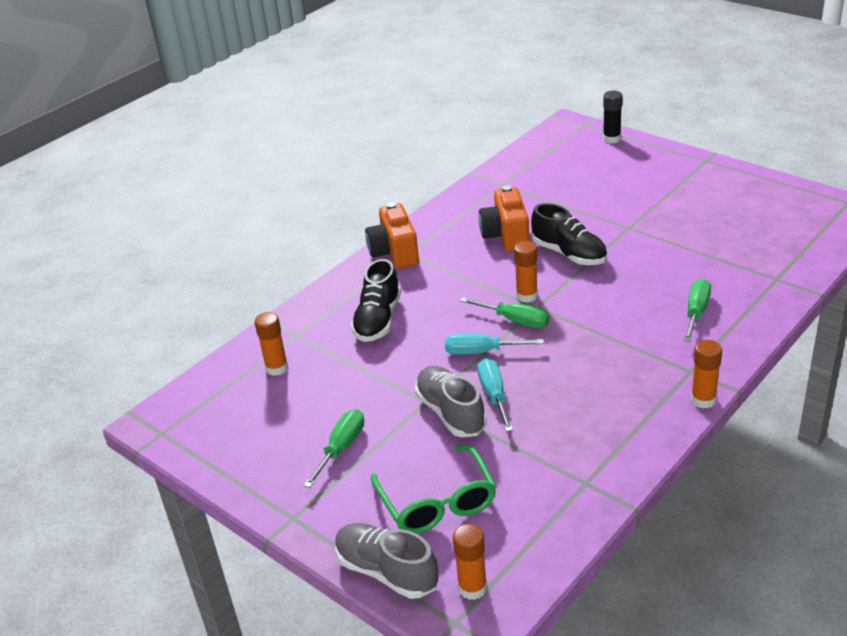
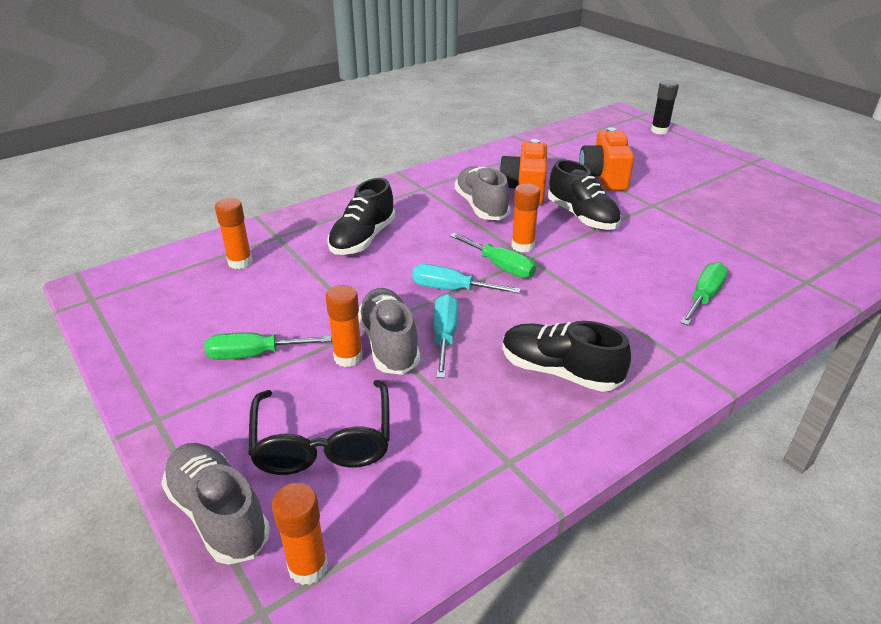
camera: 10 degrees right, 0 degrees up
green screwdriver [303,409,364,488] -> green screwdriver turned 135 degrees counterclockwise [204,332,331,360]
orange camera [365,202,419,269] -> orange camera moved to [579,127,634,191]
green glasses [371,445,496,534] -> black glasses [248,380,390,475]
orange glue stick [691,340,722,408] -> orange glue stick moved to [326,285,363,367]
none -> grey shoe [455,166,510,220]
none -> black shoe [502,321,631,392]

